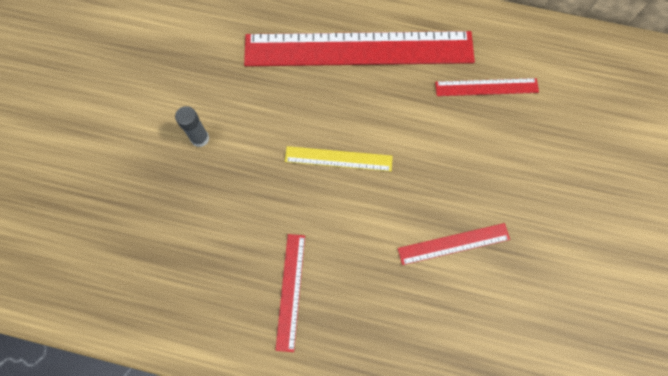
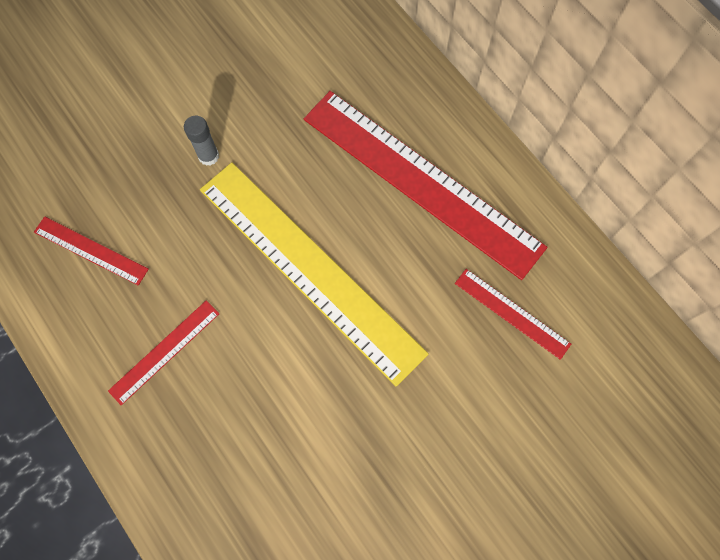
camera: 40 degrees right, 0 degrees up
yellow ruler [285,146,393,172] -> yellow ruler [200,162,429,387], size x2.28
red ruler [398,223,510,265] -> red ruler moved to [34,216,149,286]

